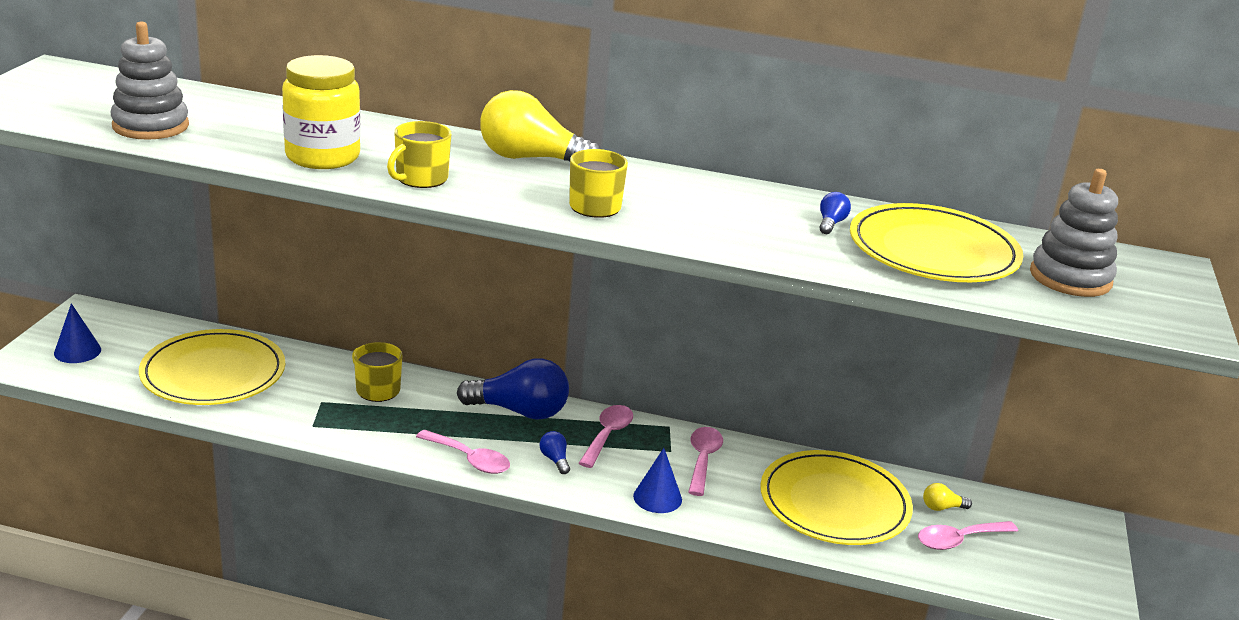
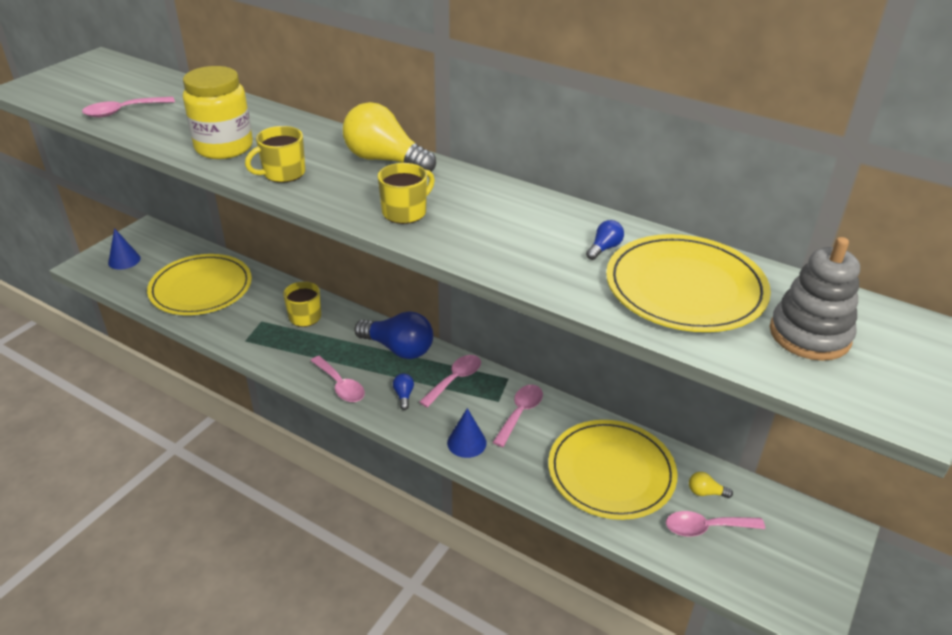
camera: 20 degrees right, 10 degrees up
grey stacking toy [111,22,189,140] -> pink spoon [82,97,175,117]

